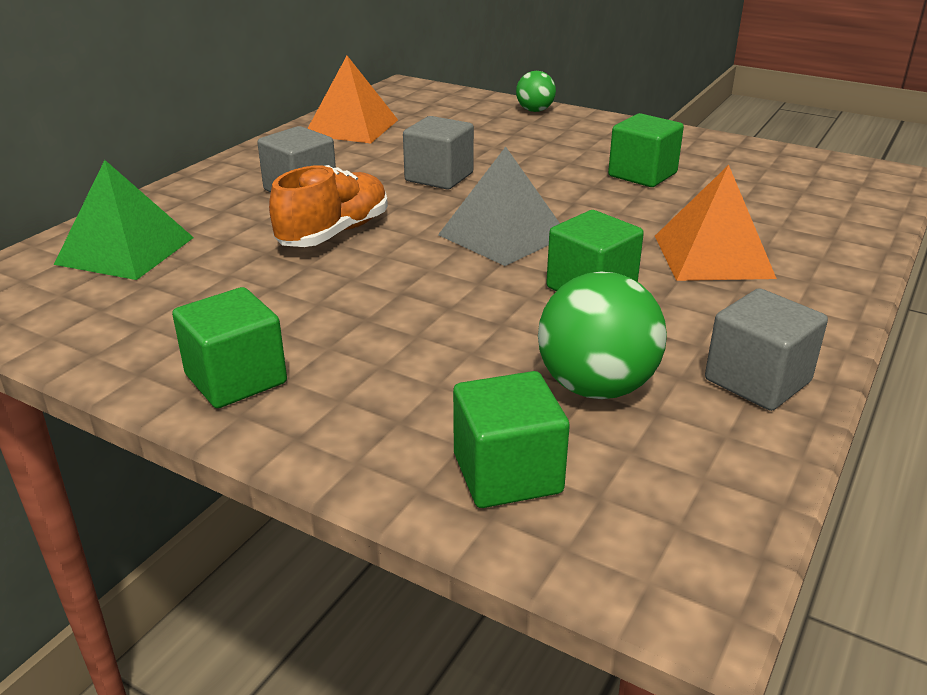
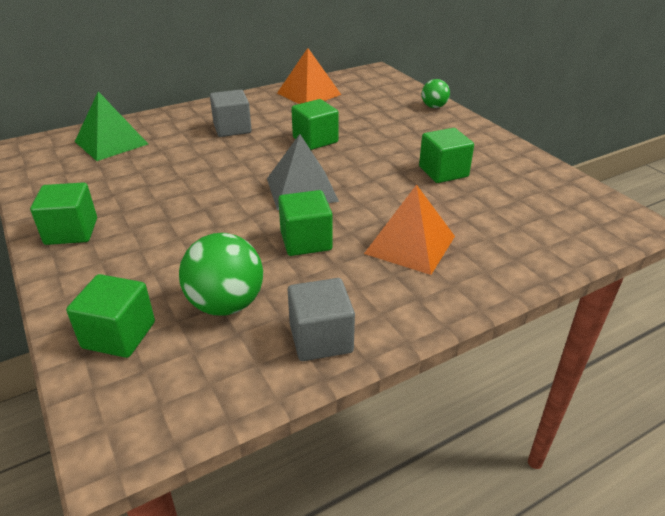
camera: 30 degrees right, 5 degrees up
orange shoe [269,165,388,247] -> none
grey cube [403,116,474,189] -> green cube [291,99,339,150]

